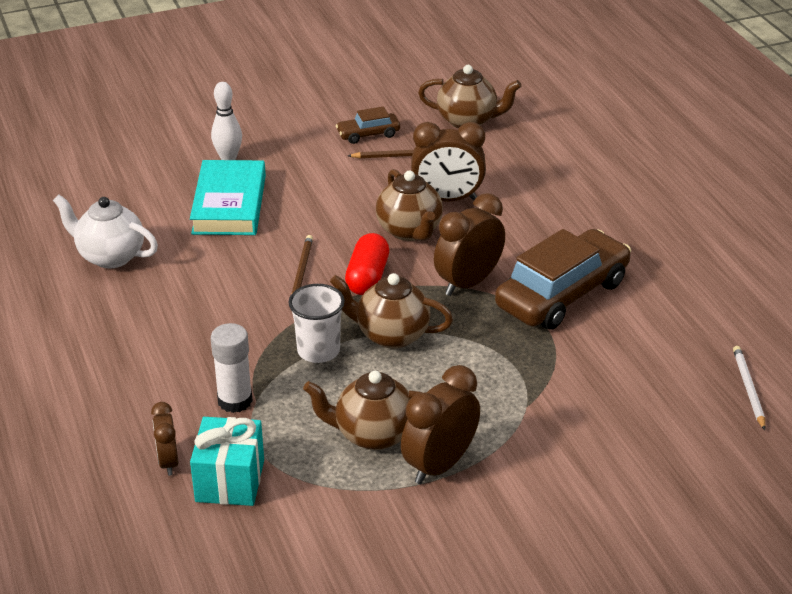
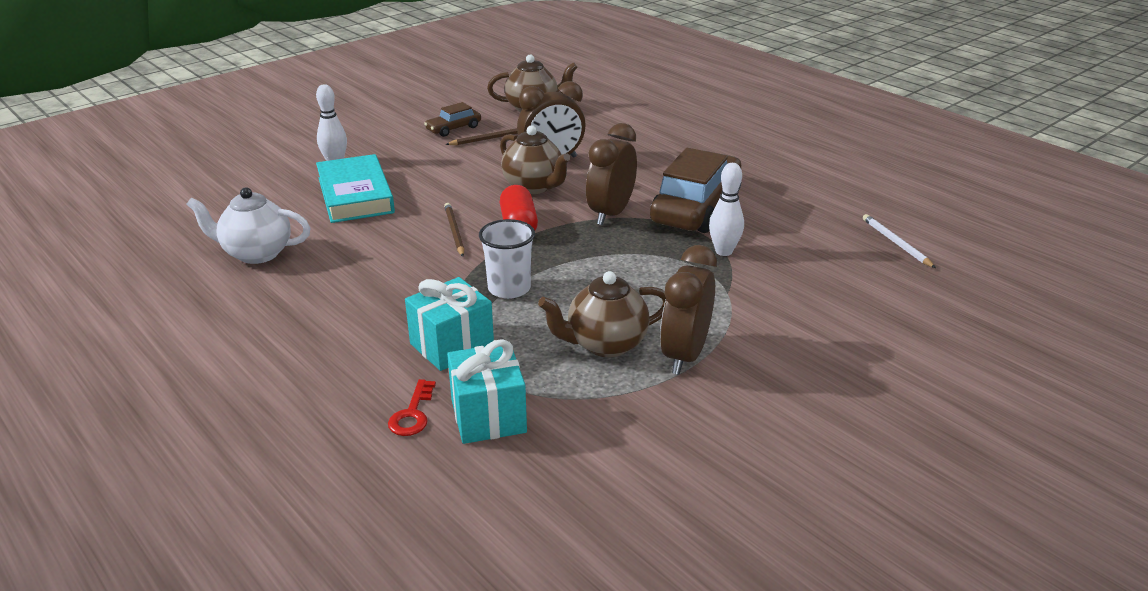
camera: 20 degrees left, 5 degrees down
brown clock [151,402,179,476] -> red key [388,379,436,436]
white glue stick [211,323,253,413] -> turquoise gift [405,277,494,371]
brown teapot [330,273,453,349] -> none
none -> white bowling pin [709,163,744,256]

